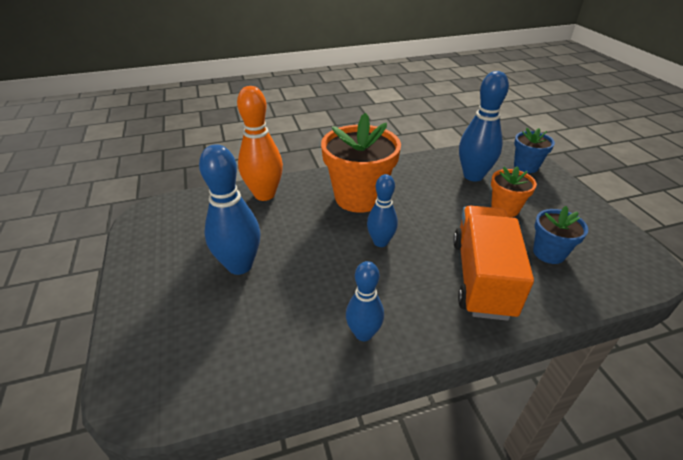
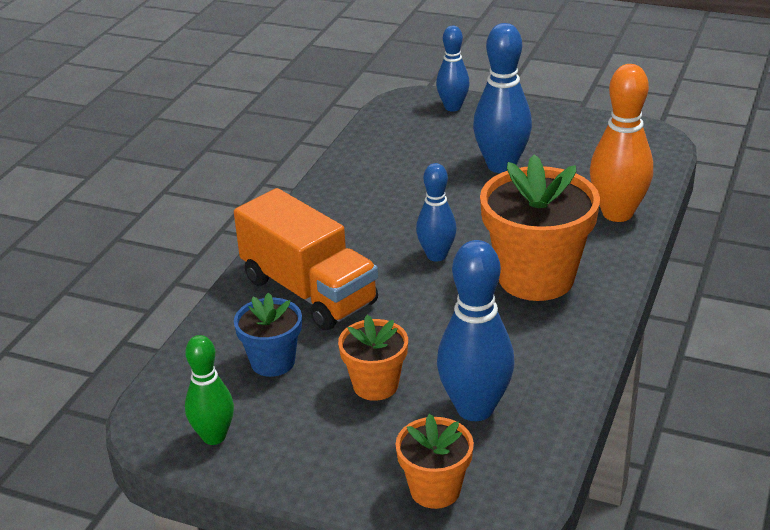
camera: 130 degrees right, 5 degrees down
blue bowling pin [346,261,384,341] -> blue bowling pin moved to [436,26,470,112]
blue flower pot [514,128,555,173] -> orange flower pot [395,414,474,509]
none -> green bowling pin [185,335,234,445]

